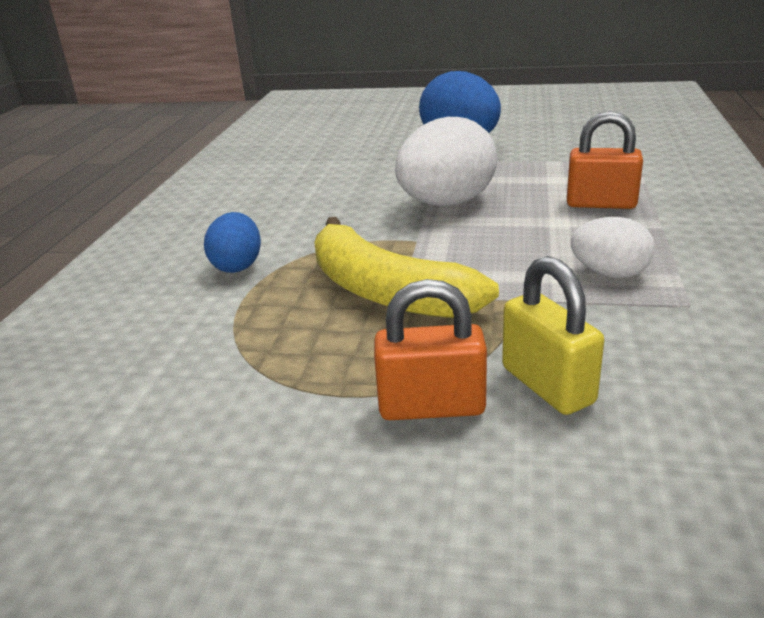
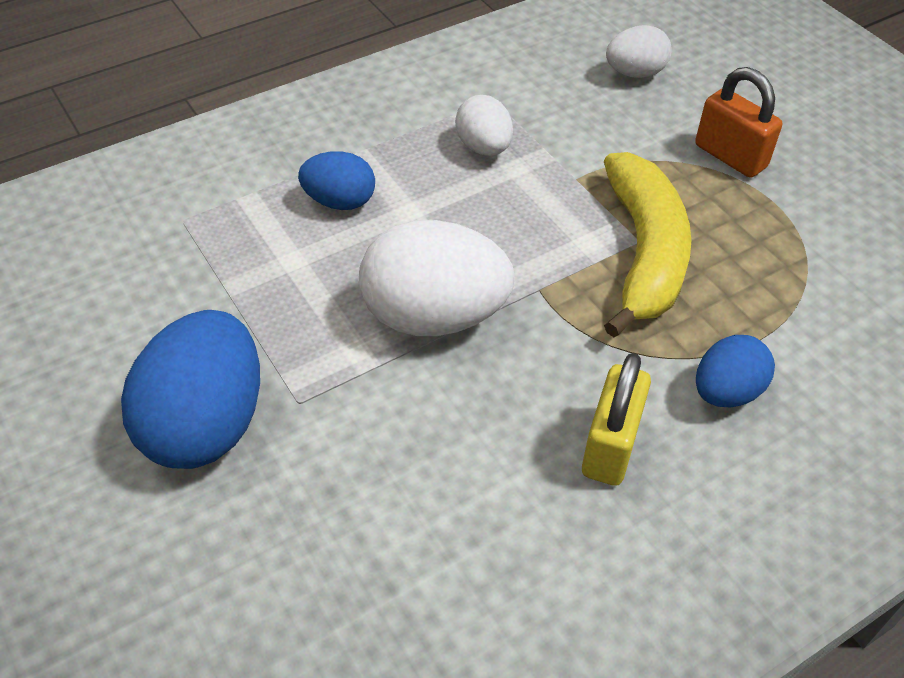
camera: 135 degrees left, 20 degrees up
yellow padlock [502,256,604,415] -> yellow padlock moved to [582,353,651,486]
orange padlock [567,111,643,209] -> blue egg [298,151,375,210]
none -> white egg [606,25,672,78]

